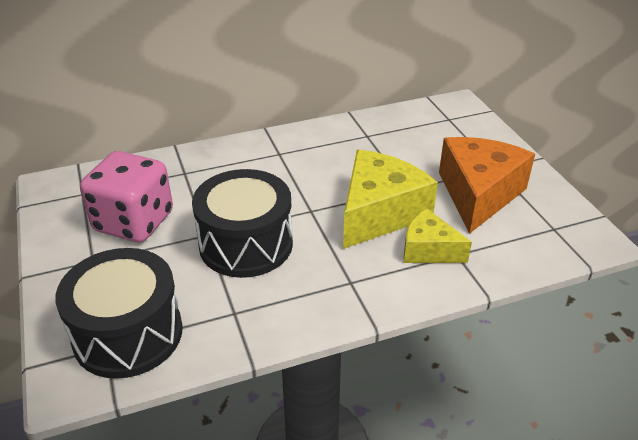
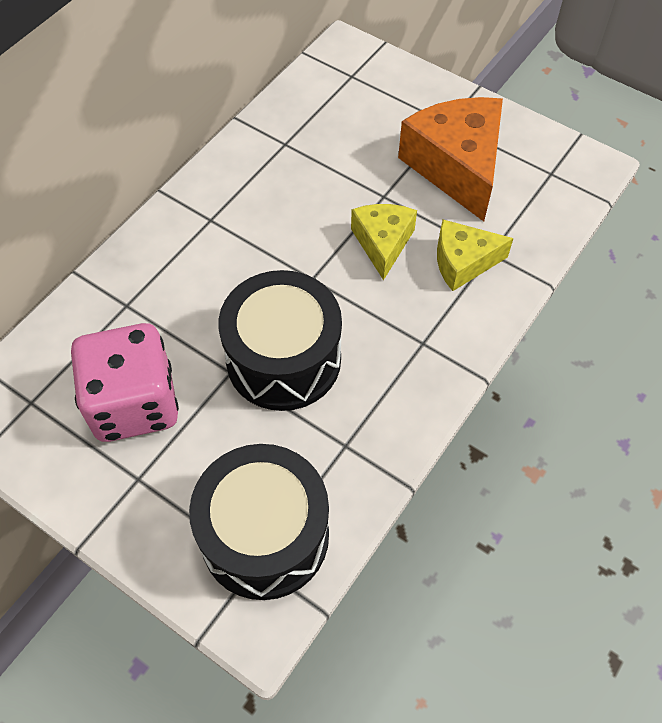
camera: 35 degrees left, 20 degrees up
yellow cheese [343,150,438,249] -> yellow cheese [351,204,417,281], size x0.58

